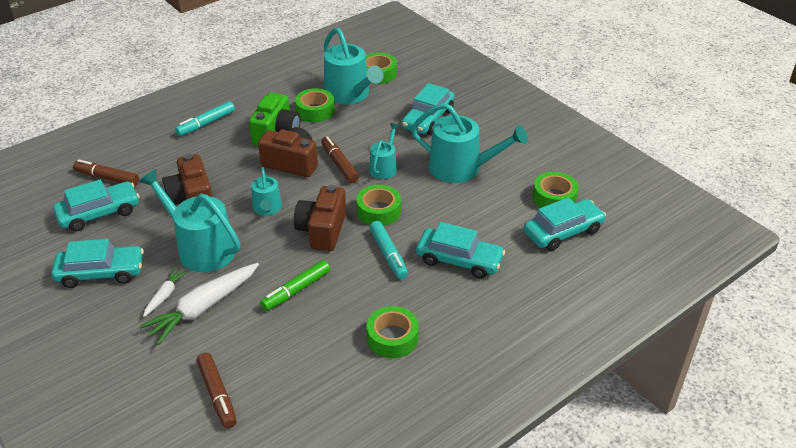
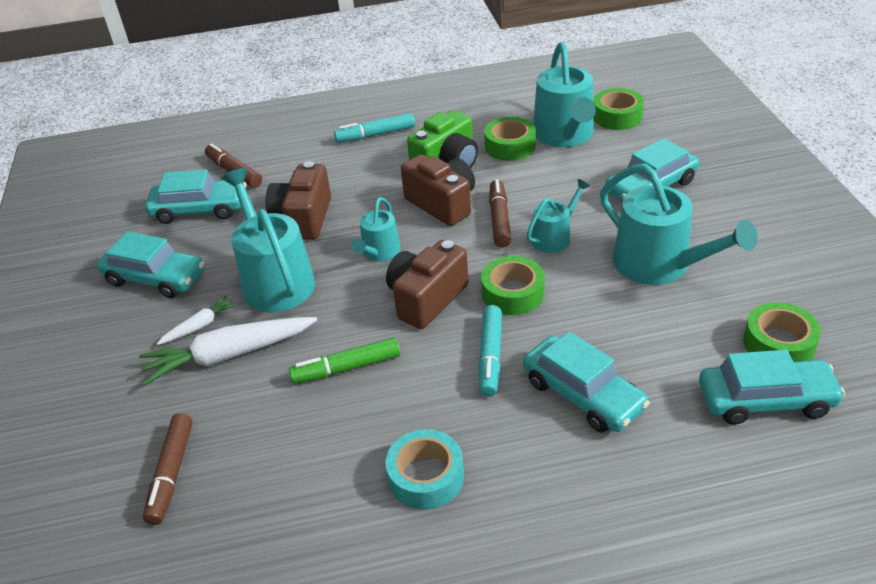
camera: 30 degrees right, 0 degrees up
green tape [367,306,419,358] -> turquoise tape [385,429,464,510]

